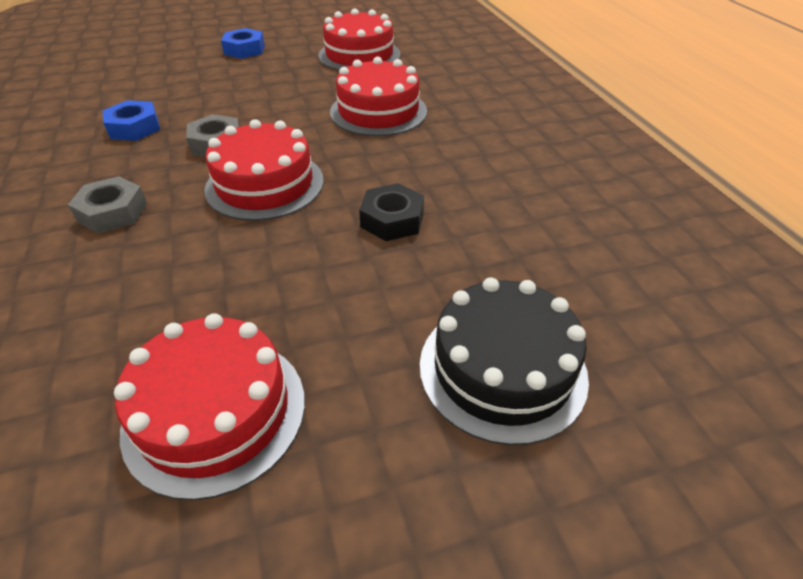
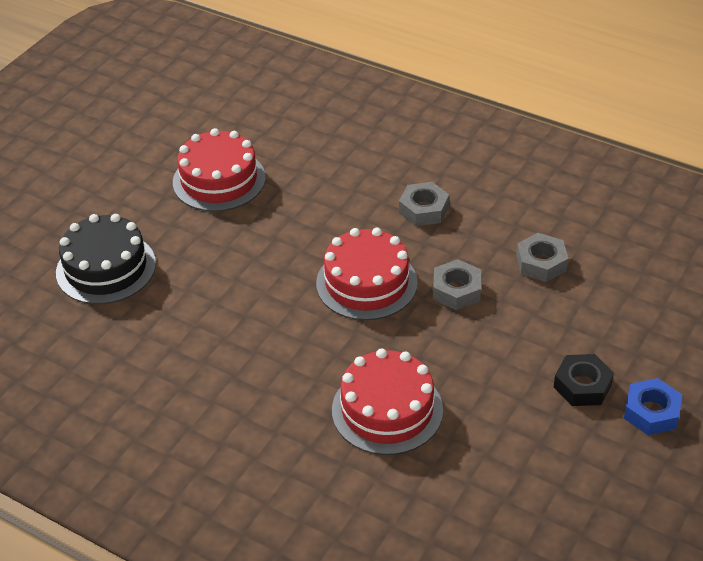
camera: 140 degrees right, 0 degrees up
blue nut [103,100,160,141] -> grey nut [516,233,568,282]
red cake [318,8,400,71] -> none
black nut [359,183,424,241] -> black nut moved to [554,354,614,406]

